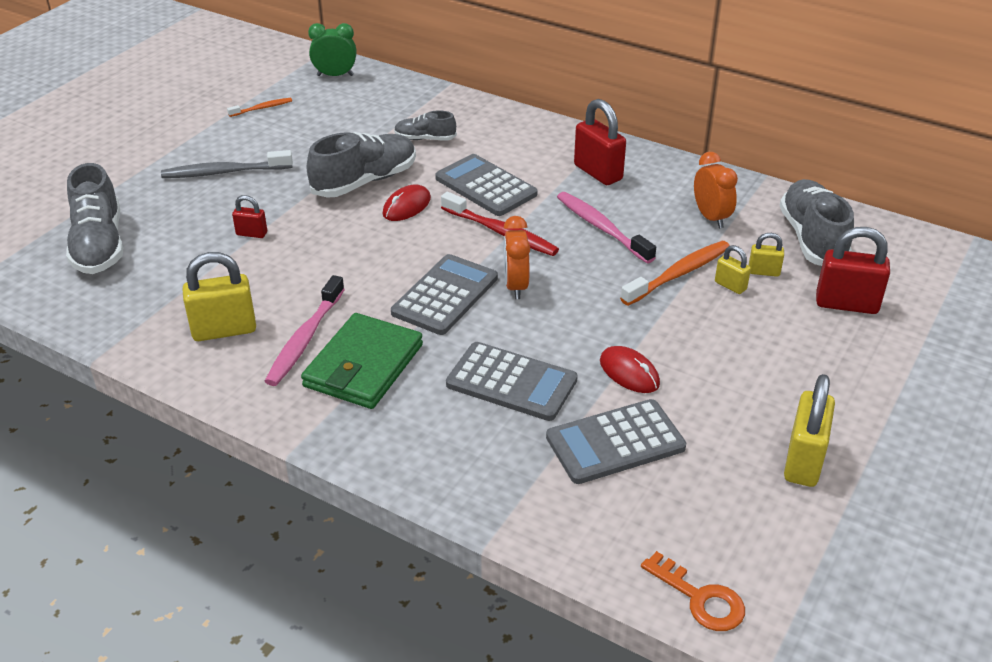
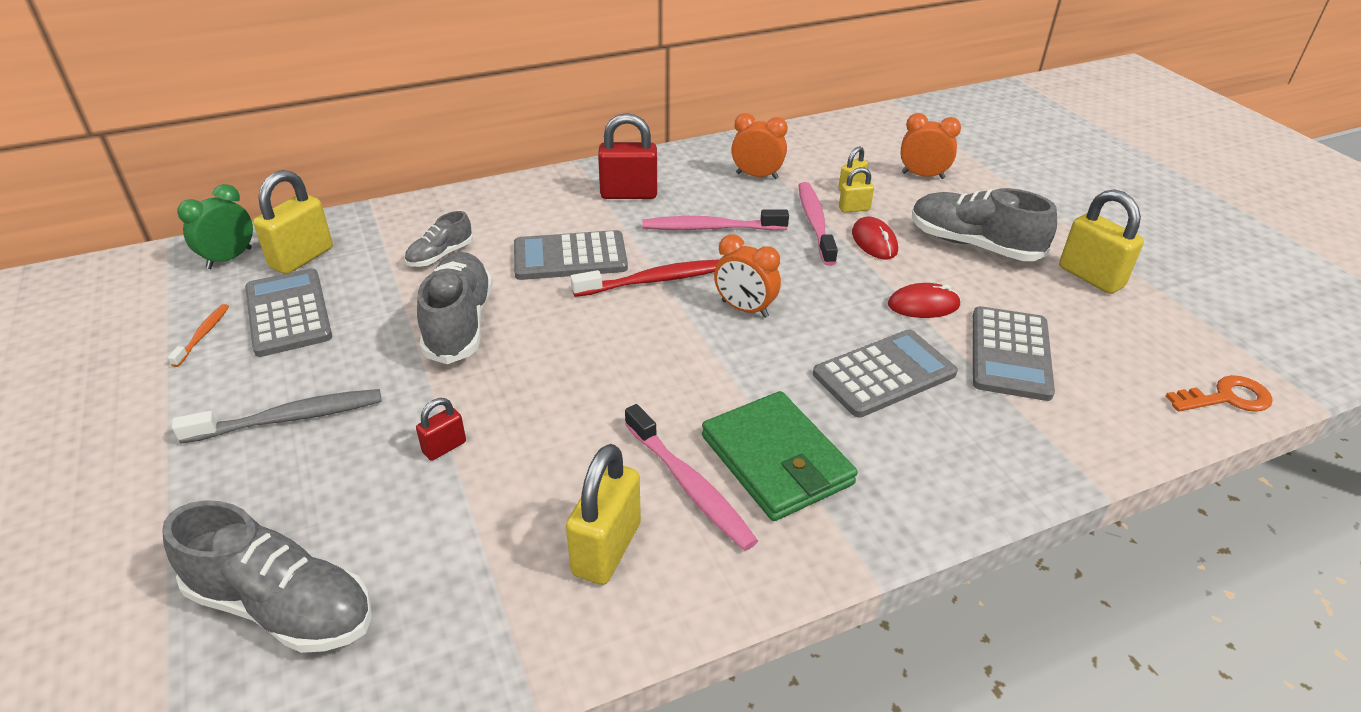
camera: 55 degrees left, 0 degrees up
grey toothbrush [161,150,293,178] -> grey toothbrush turned 135 degrees counterclockwise [172,389,381,443]
red mouse [383,185,431,221] -> red mouse moved to [852,217,898,259]
grey calculator [391,254,498,335] -> grey calculator moved to [245,268,332,357]
orange toothbrush [620,241,730,306] -> pink toothbrush [798,182,838,266]
grey shoe [780,179,854,266] -> grey shoe moved to [912,188,1057,261]
red padlock [816,227,890,314] -> orange clock [901,113,961,179]
none -> yellow padlock [253,170,333,274]

